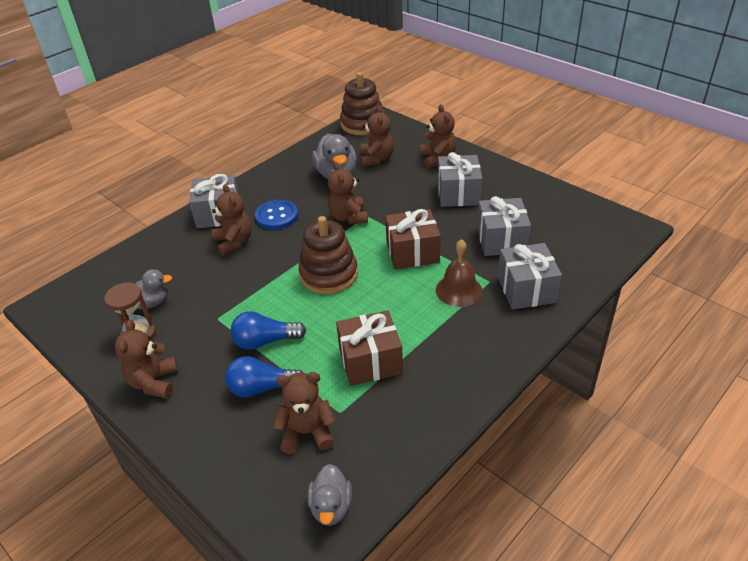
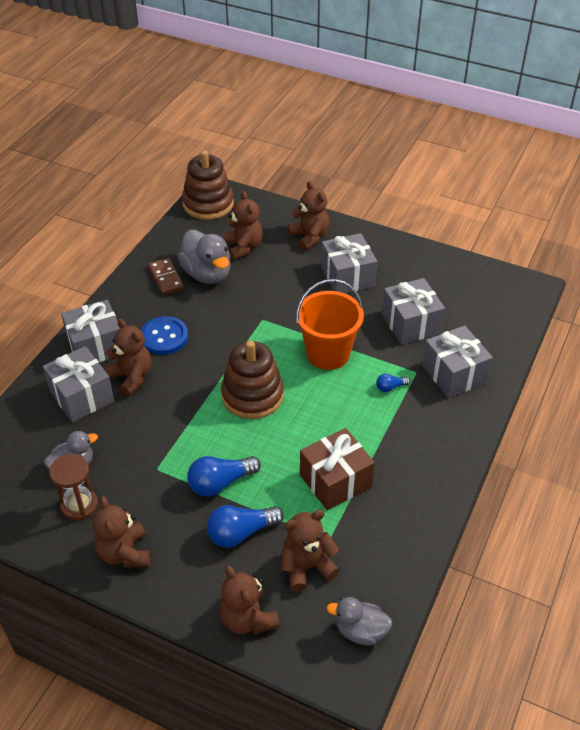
camera: 20 degrees left, 5 degrees up
grey duck [308,464,352,526] -> grey duck turned 120 degrees clockwise [326,597,392,645]
brown teddy bear [328,162,368,224] -> brown teddy bear moved to [219,566,280,634]
brown gift [385,209,441,269] -> orange bucket [296,279,364,370]
brown bell [436,239,483,307] -> blue light bulb [376,374,410,392]
none -> grey gift [43,346,114,422]
none -> brown domino [148,258,184,295]

